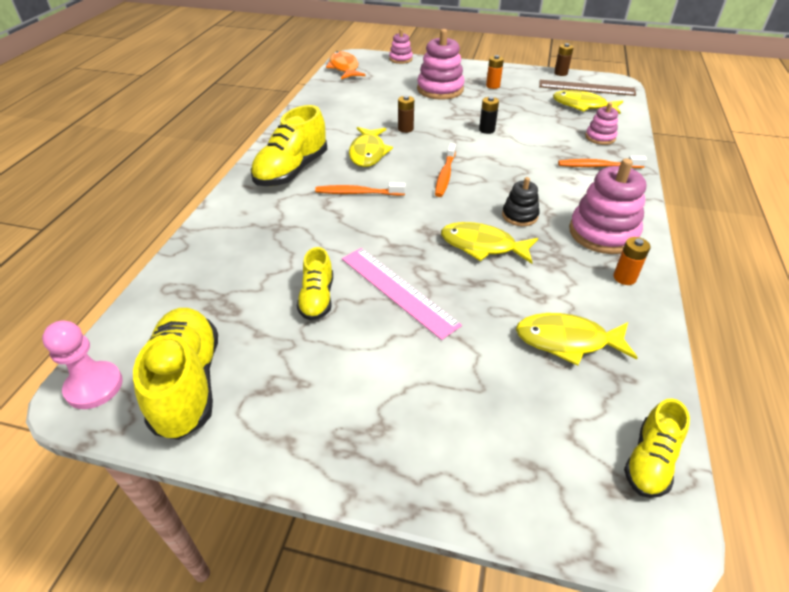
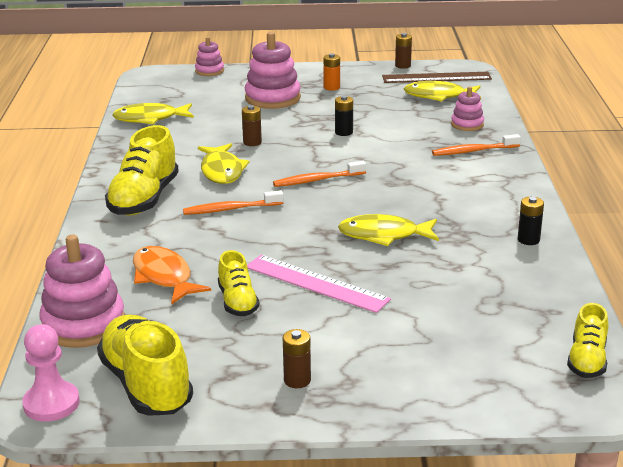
camera: 15 degrees left, 15 degrees down
orange fish [326,51,365,79] -> orange fish moved to [133,246,211,304]
orange toothbrush [435,143,456,197] -> orange toothbrush turned 75 degrees clockwise [273,161,366,187]
black stacking toy [502,177,539,226] -> none
yellow fish [516,313,638,366] -> yellow fish moved to [112,103,194,124]
pink stacking toy [569,158,646,254] -> pink stacking toy moved to [39,235,125,348]
orange battery [613,237,651,285] -> black battery [518,197,544,245]
none -> brown battery [283,329,311,388]

